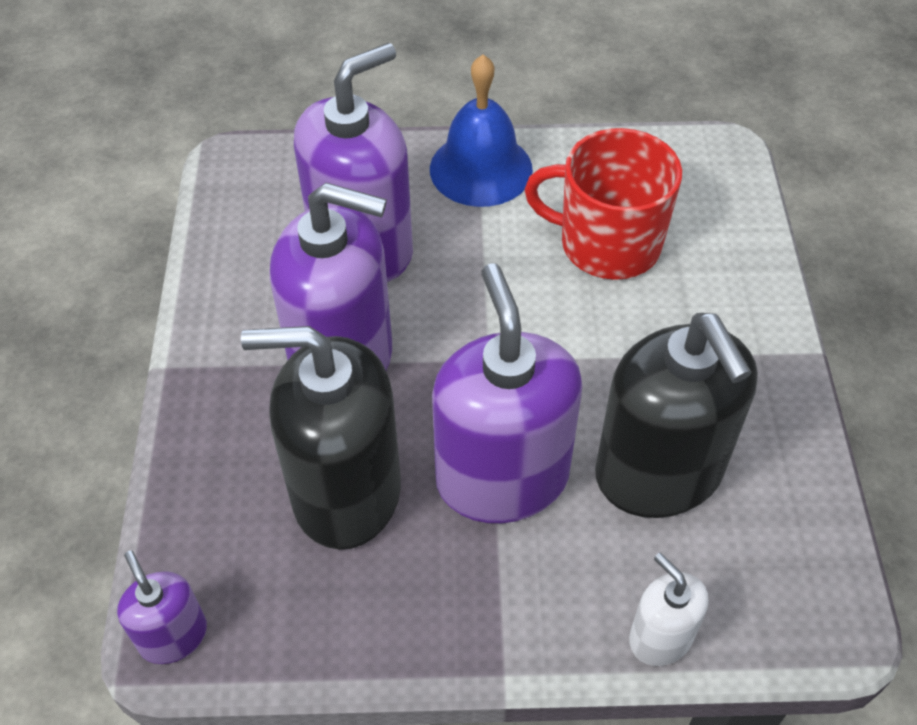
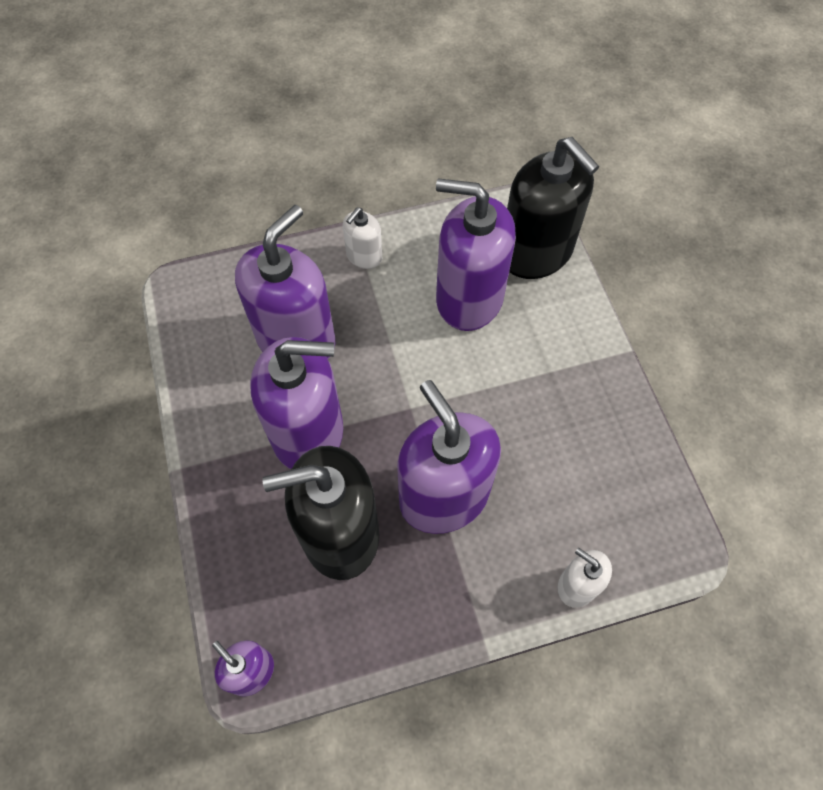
camera: 15 degrees left, 10 degrees up
blue bell [430,54,533,207] -> white soap dispenser [343,207,382,269]
red mug [524,128,682,280] -> purple soap dispenser [436,178,516,331]
black soap dispenser [595,313,758,518] -> black soap dispenser moved to [507,137,599,279]

